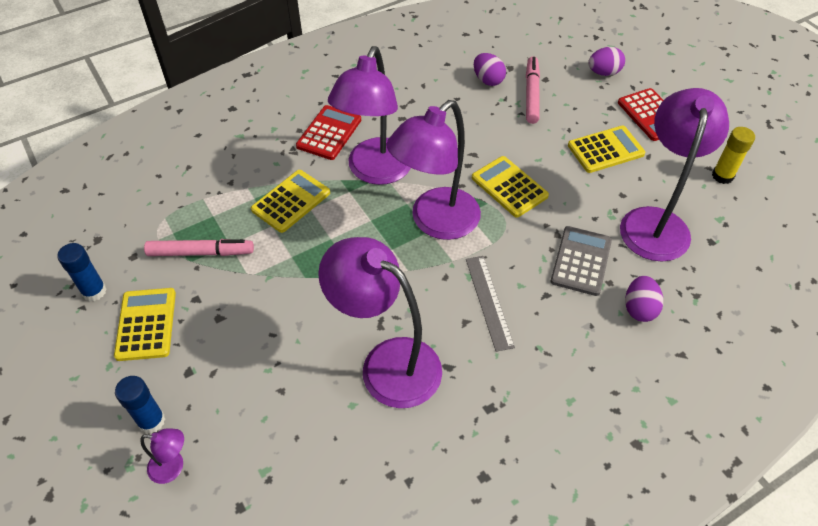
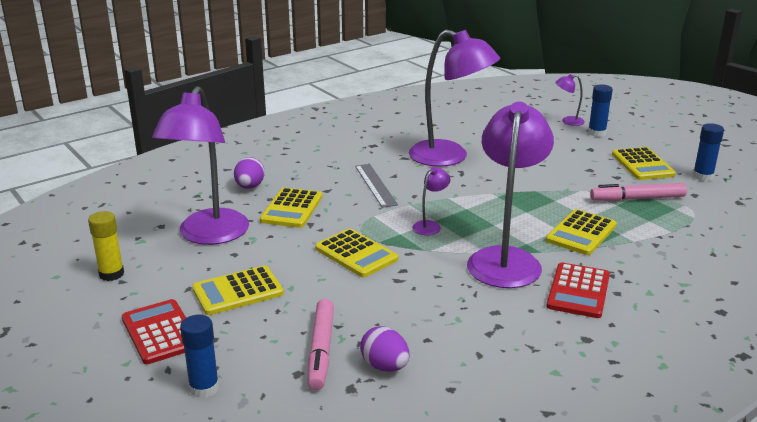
camera: 175 degrees right, 25 degrees down
purple lamp [387,100,481,240] -> purple lamp [412,167,450,235], size x0.41
grey calculator [550,226,612,296] -> yellow calculator [260,187,322,228]
purple egg [588,47,625,76] -> blue glue stick [180,315,219,398]

